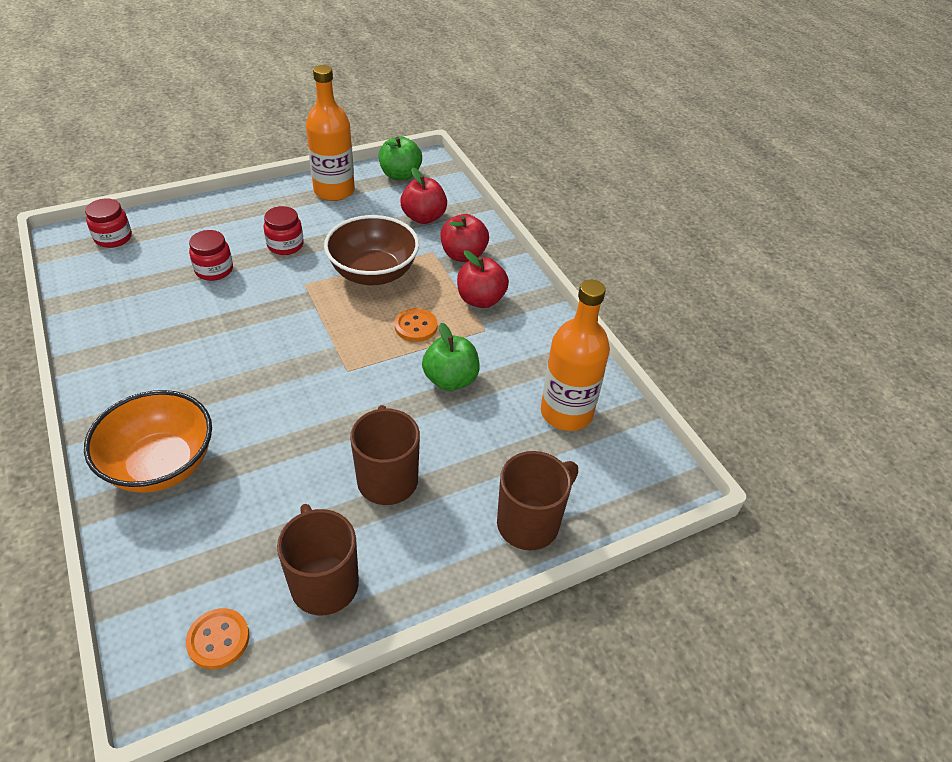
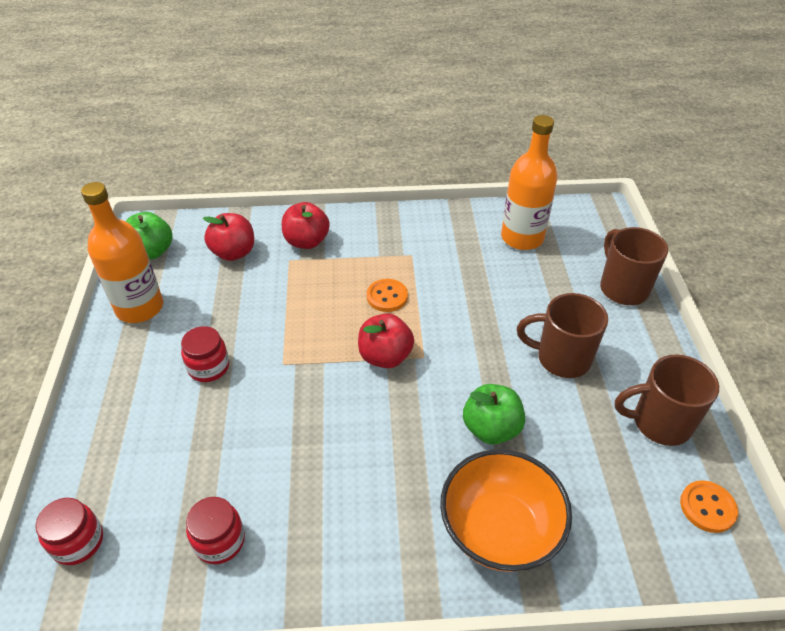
camera: 65 degrees left, 0 degrees up
red jar [189,230,233,281] -> red jar moved to [186,497,245,564]
brown bowl [324,215,419,285] -> none
green apple [422,323,480,391] -> green apple moved to [463,384,525,444]
red apple [457,250,509,308] -> red apple moved to [358,313,414,368]

